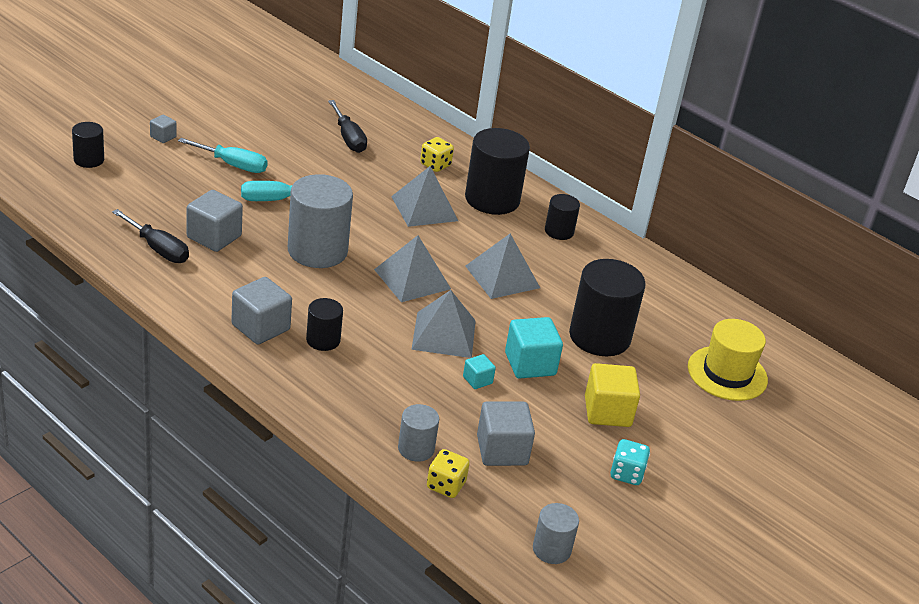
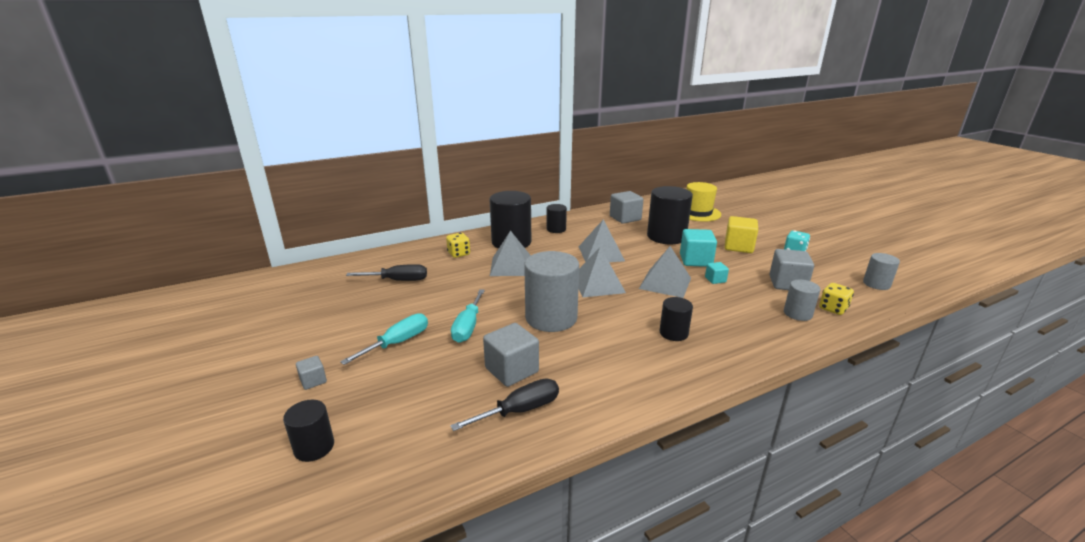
camera: 65 degrees left, 10 degrees down
grey cube [231,277,292,345] -> grey cube moved to [610,191,644,224]

